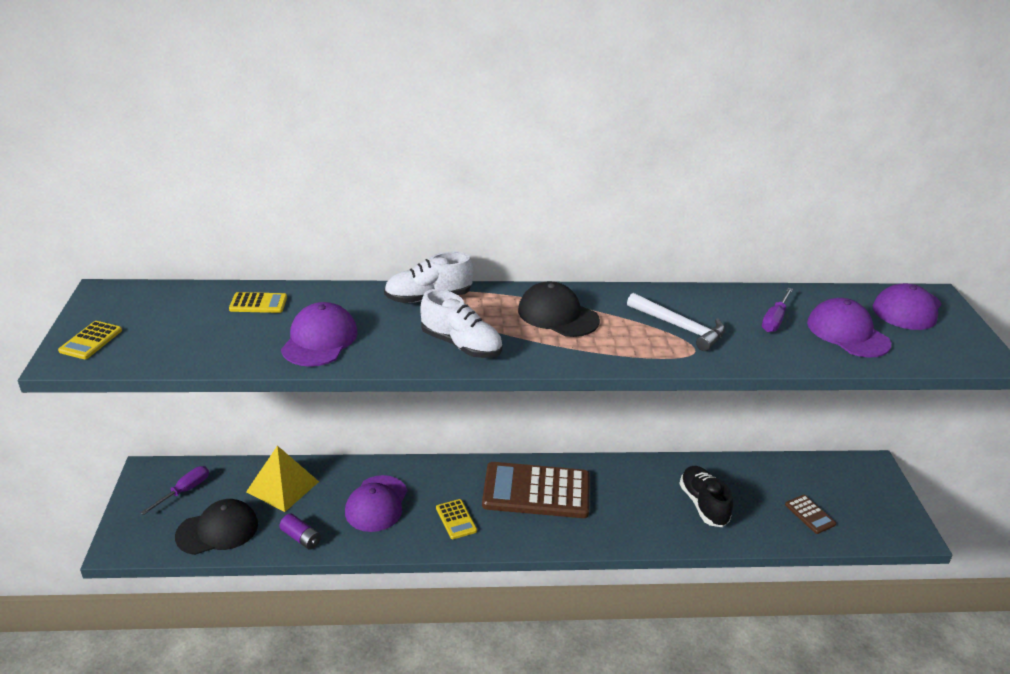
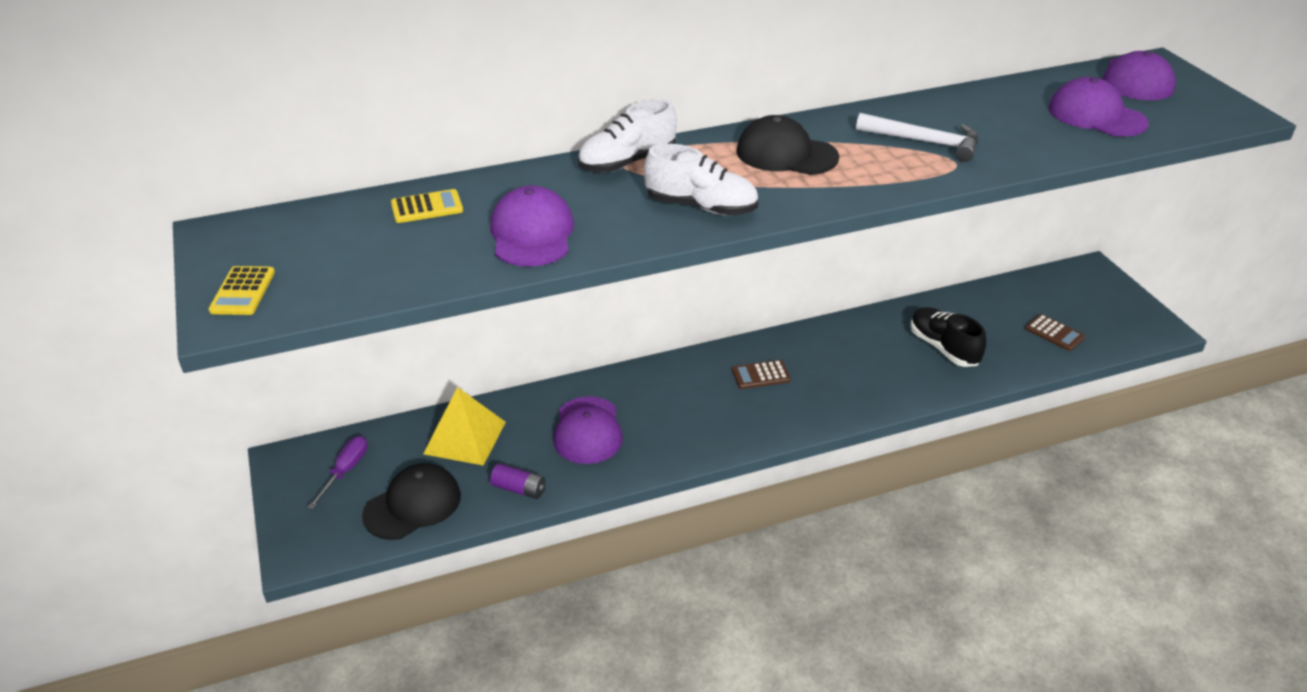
camera: 15 degrees left, 5 degrees up
yellow calculator [436,499,477,539] -> none
brown calculator [482,462,590,518] -> brown calculator [732,360,791,389], size x0.43
purple screwdriver [762,288,793,332] -> none

